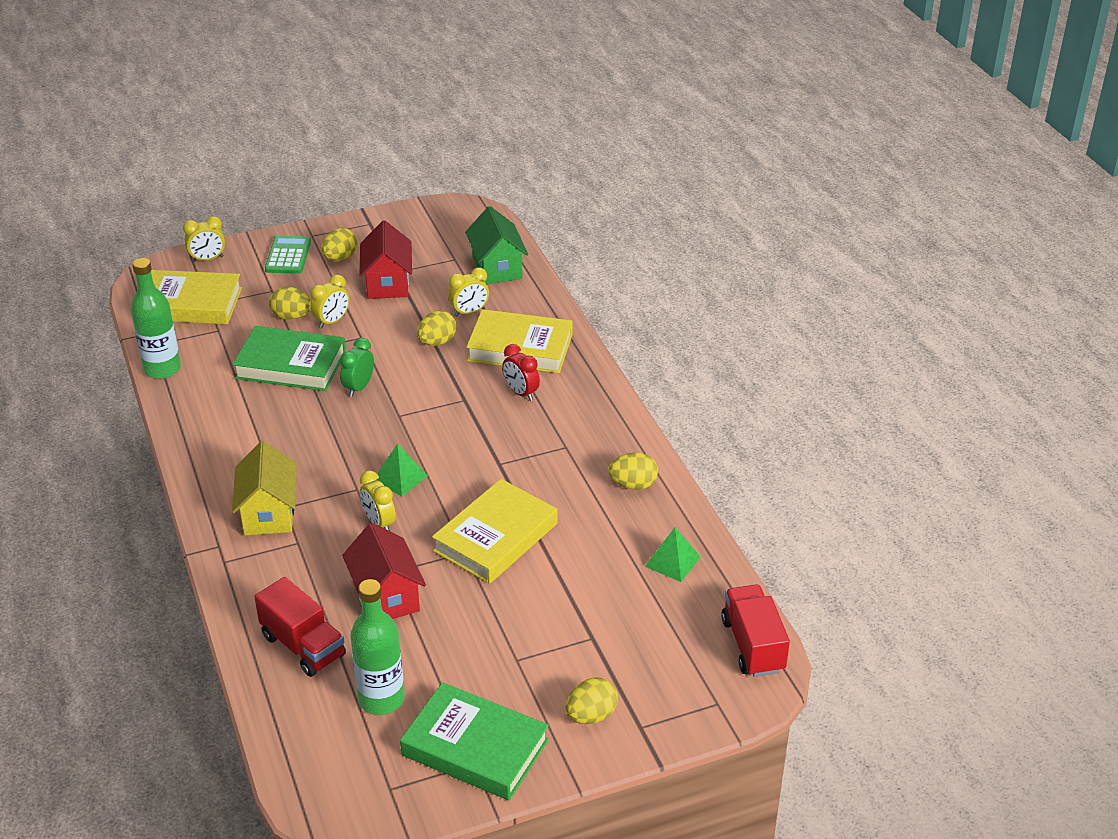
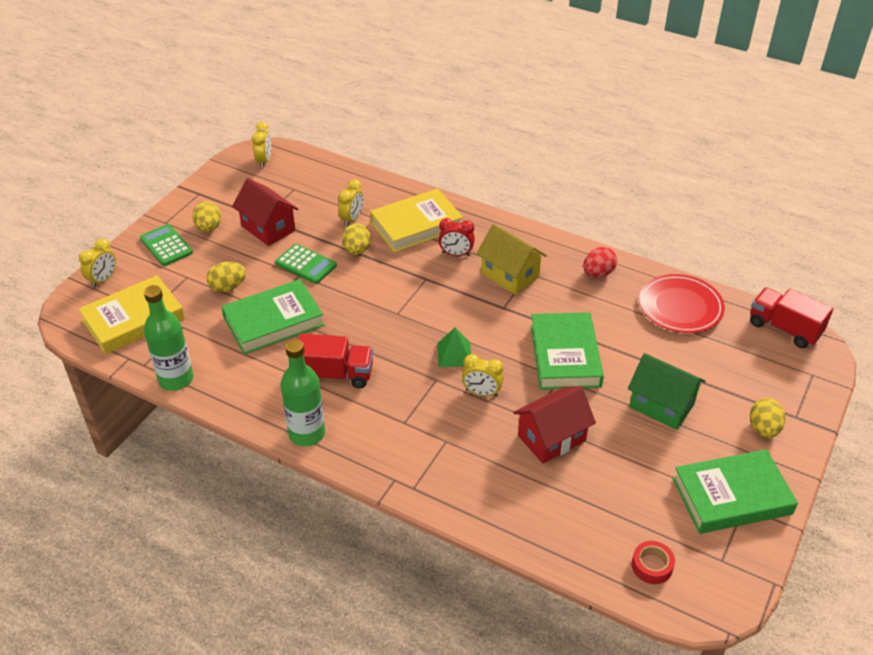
camera: 40 degrees left, 5 degrees up
yellow house [232,441,297,535] -> yellow house moved to [476,224,547,295]
red truck [254,577,346,677] -> red truck moved to [298,333,373,388]
yellow clock [310,275,349,329] -> yellow clock moved to [252,122,271,168]
green clock [340,338,374,397] -> none
red house [342,523,426,619] -> red house turned 60 degrees counterclockwise [513,386,596,464]
green bottle [350,579,405,715] -> green bottle moved to [280,339,325,446]
yellow book [432,479,557,584] -> green book [531,312,604,390]
green house [465,206,528,284] -> green house moved to [628,353,706,430]
yellow egg [608,452,658,490] -> red egg [583,247,617,278]
green pyramid [645,527,700,582] -> red plate [639,274,725,333]
none -> green calculator [275,244,337,284]
none -> red tape [632,541,675,584]

